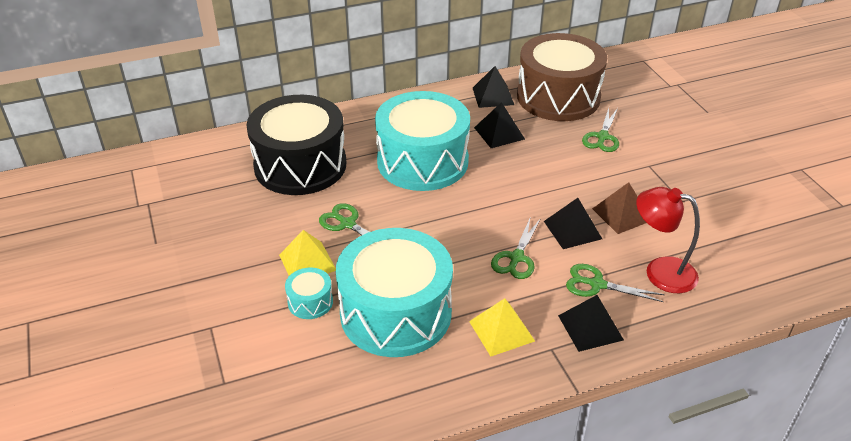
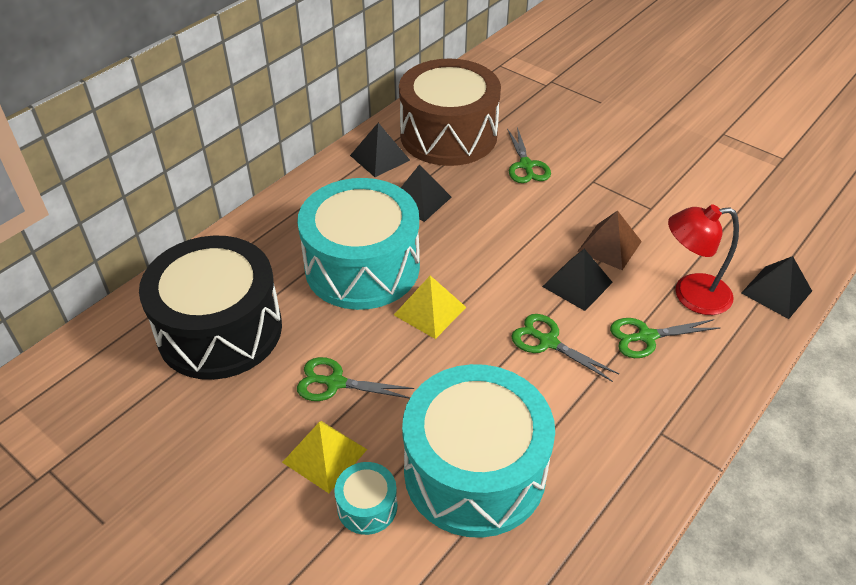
camera: 30 degrees left, 5 degrees up
yellow pyramid [469,298,535,356] -> yellow pyramid moved to [394,275,466,339]
green scissors [491,218,541,279] -> green scissors turned 135 degrees clockwise [511,314,619,382]
black pyramid [558,295,624,352] -> black pyramid moved to [741,256,812,319]

